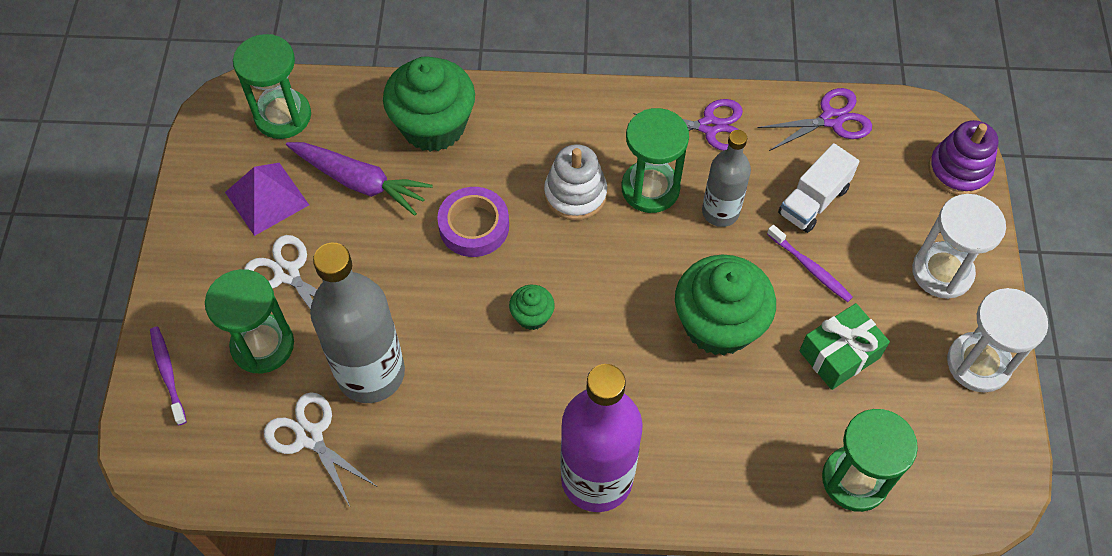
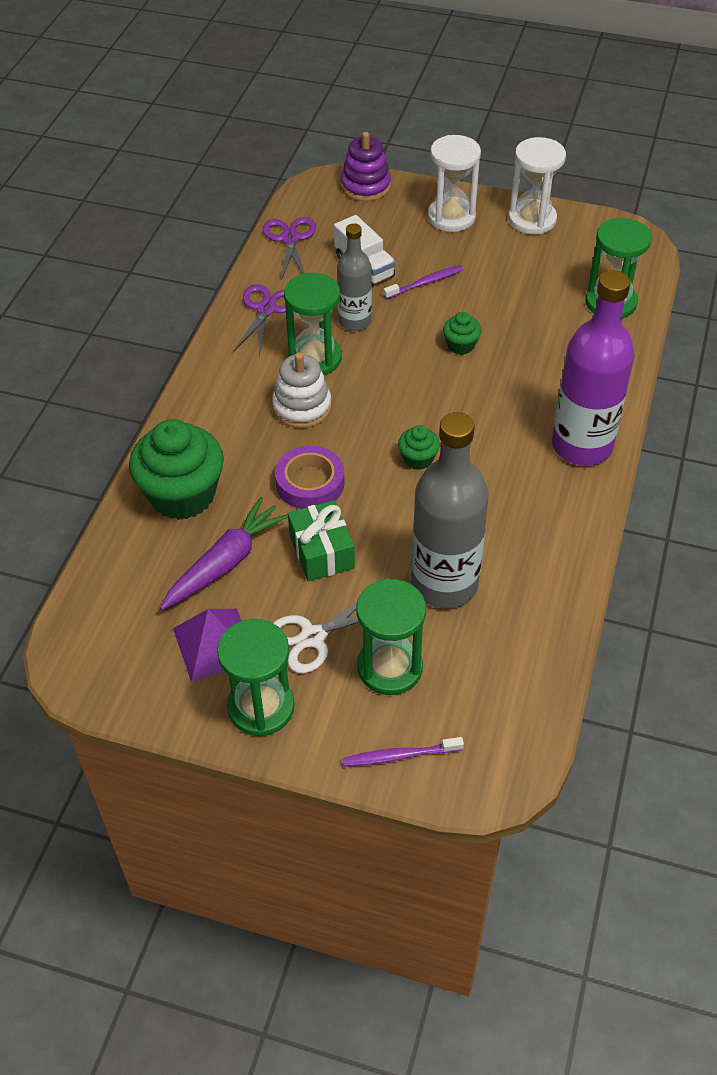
camera: 75 degrees left, 10 degrees down
green hourglass [233,34,311,139] -> green hourglass moved to [217,619,294,736]
white scissors [264,392,376,506] -> none
green cupcake [675,254,776,355] -> green cupcake [443,312,482,355], size x0.46
green gift [799,303,890,390] -> green gift moved to [288,500,355,581]

